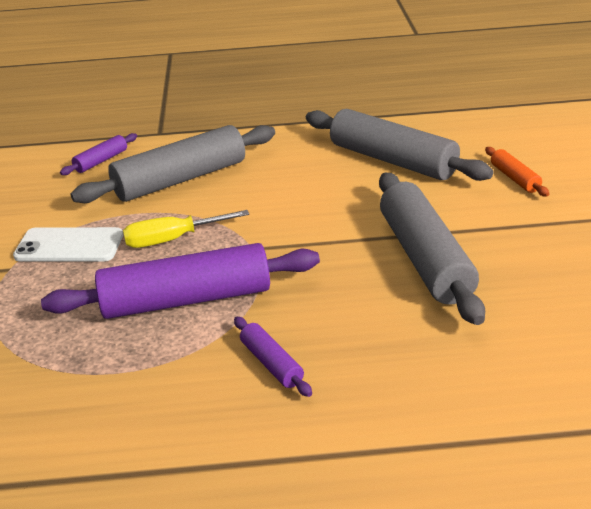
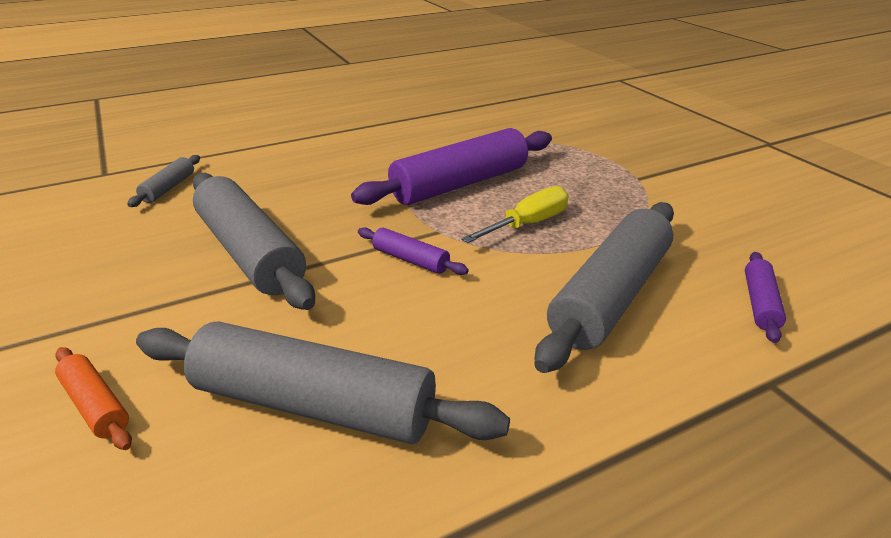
camera: 155 degrees right, 0 degrees up
white phone [13,227,123,262] -> none
purple rolling pin [234,317,312,397] -> purple rolling pin moved to [358,227,469,275]
none -> grey rolling pin [127,155,200,207]

